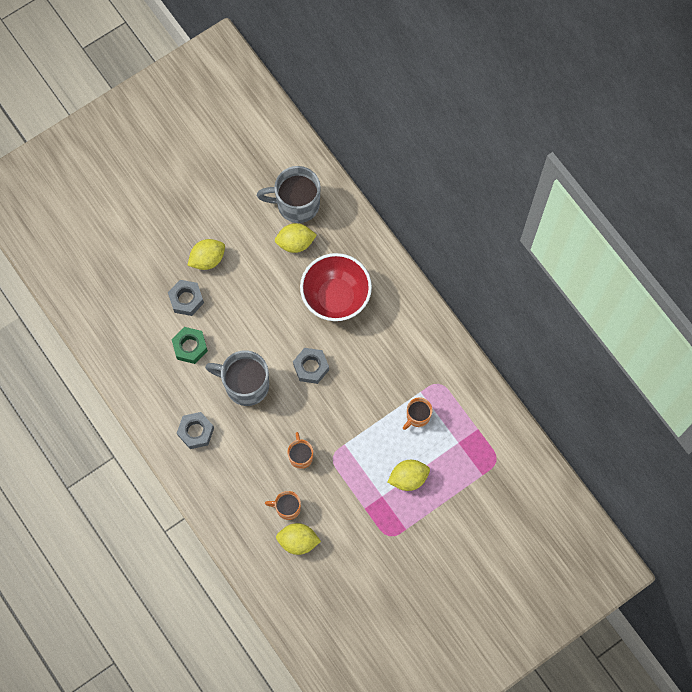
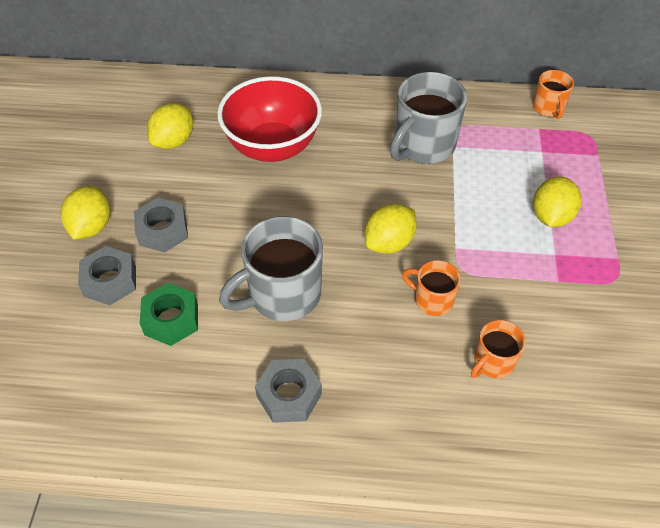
camera: 50 degrees left, 20 degrees down
grey mug [257,166,321,223] -> grey mug moved to [390,72,467,164]
yellow lemon [276,523,321,555] -> yellow lemon moved to [365,204,417,254]
grey nut [293,348,329,384] -> grey nut moved to [134,197,188,253]
orange mug [403,397,432,430] -> orange mug moved to [533,70,574,119]

